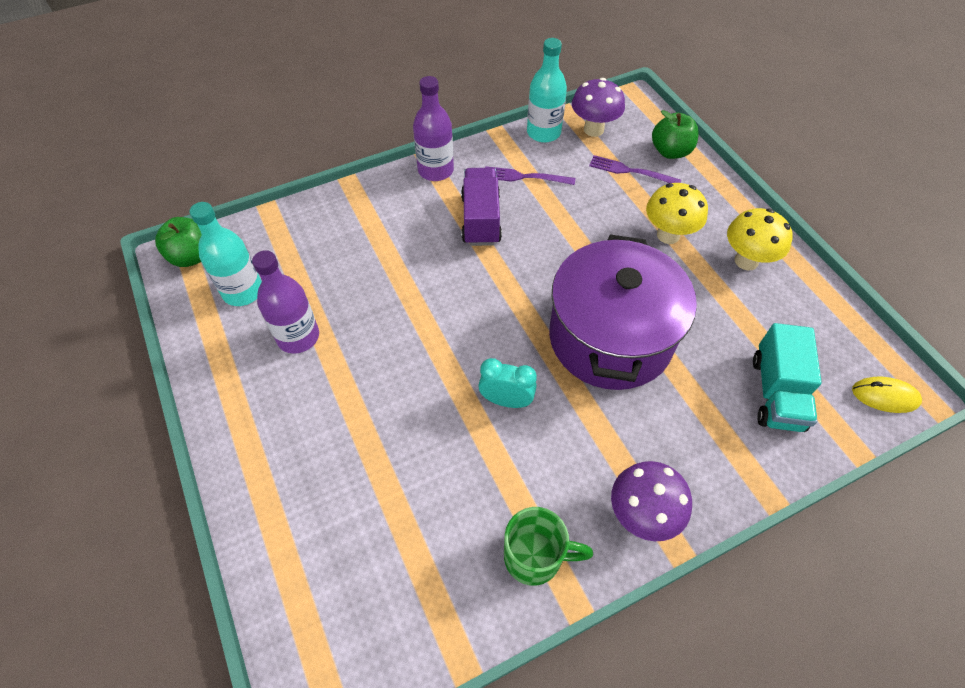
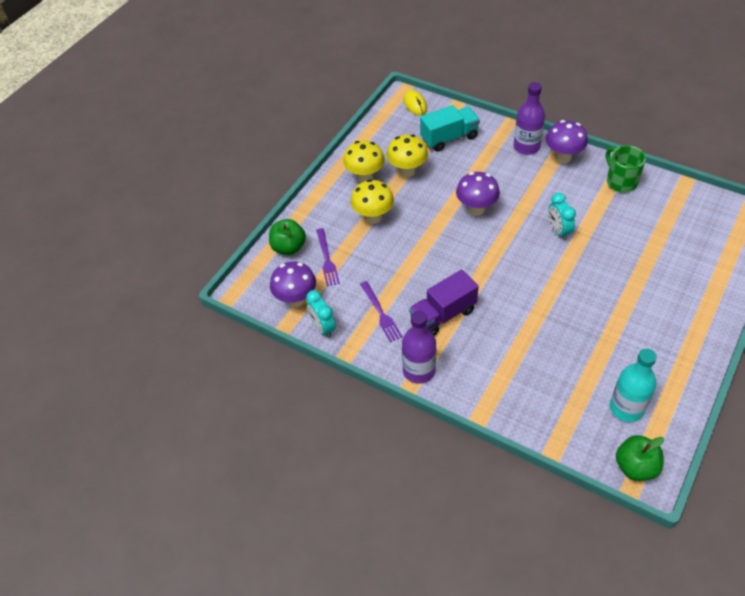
camera: 120 degrees left, 5 degrees down
purple bottle [252,250,319,354] -> purple bottle moved to [514,82,545,155]
turquoise bottle [527,38,567,143] -> turquoise clock [306,290,336,338]
purple pot [549,235,697,390] -> purple mushroom [456,172,500,216]
none -> yellow mushroom [386,135,428,177]

